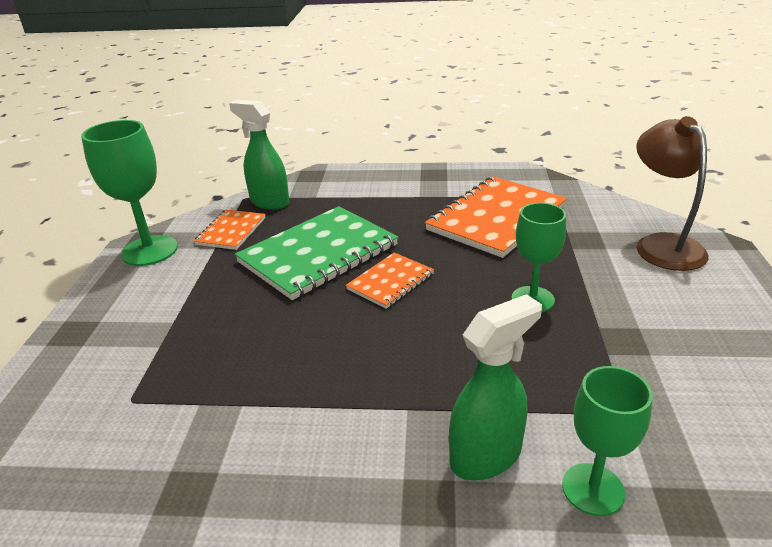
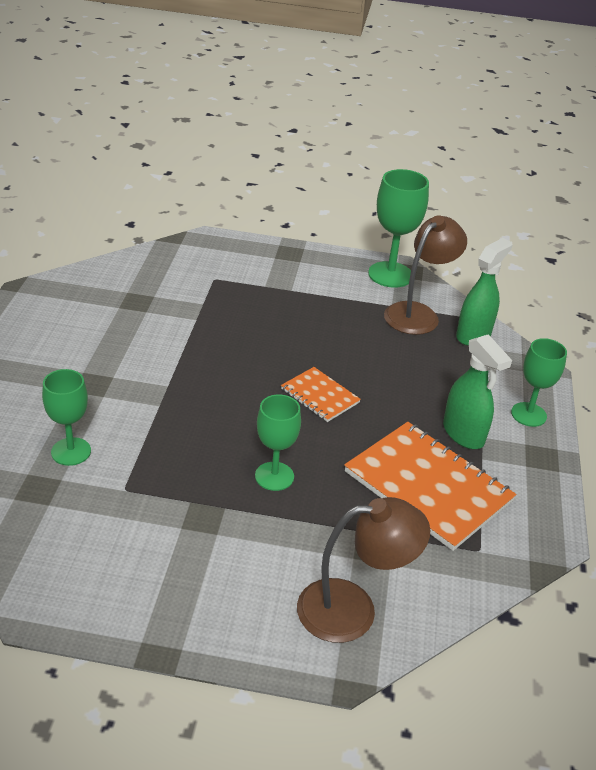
camera: 90 degrees right, 5 degrees up
orange notebook [194,210,266,250] -> brown lamp [384,215,467,335]
green notebook [235,206,398,300] -> none
green spray bottle [449,294,542,481] -> green spray bottle moved to [443,334,512,449]
none -> green goblet [511,338,567,427]

